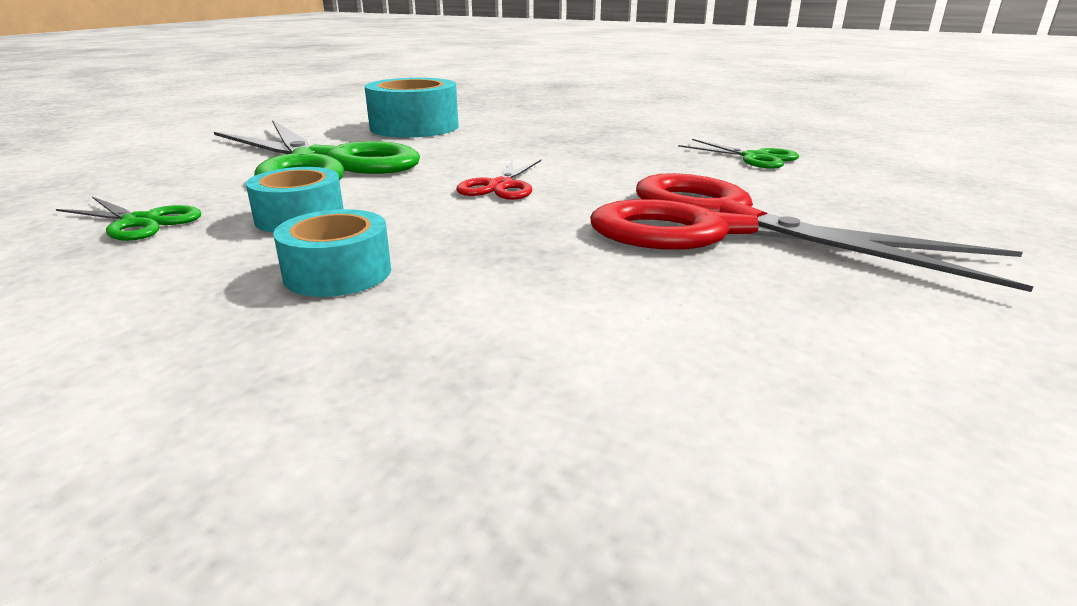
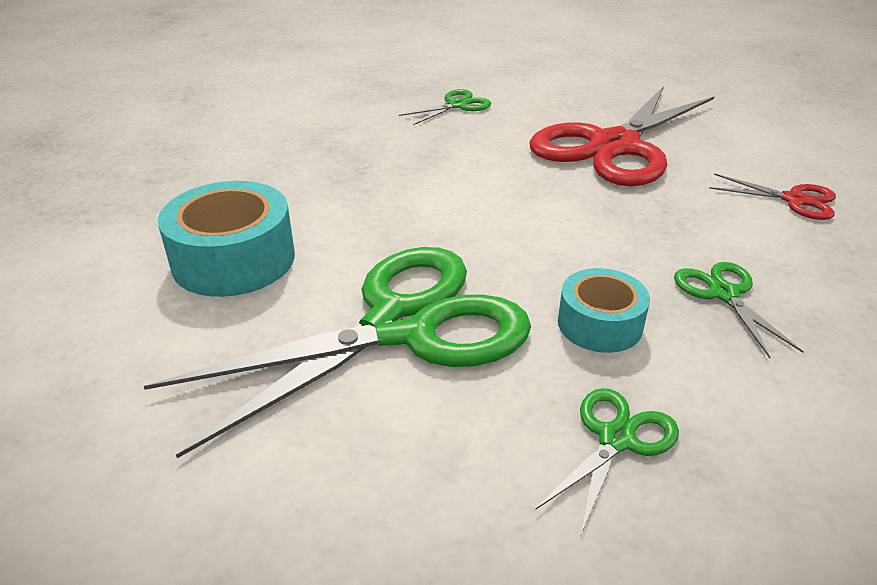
camera: 80 degrees left, 10 degrees up
turquoise tape [273,209,391,297] -> green scissors [674,262,804,358]
red scissors [456,159,541,200] -> red scissors moved to [709,173,836,220]

